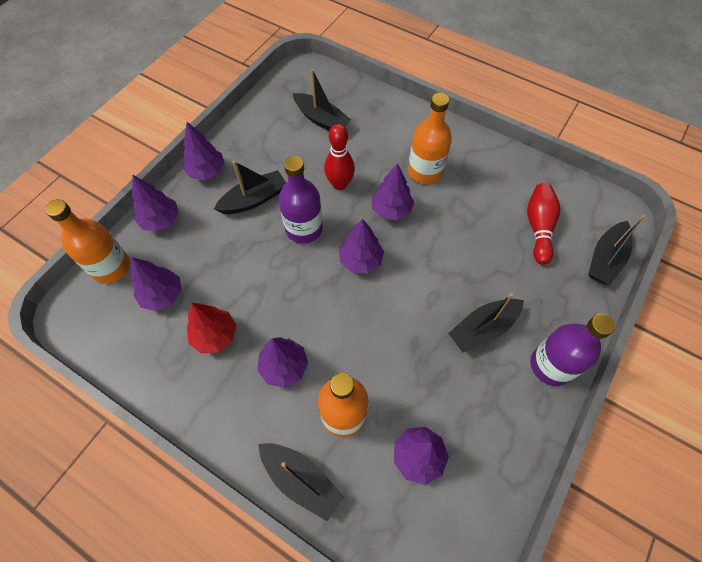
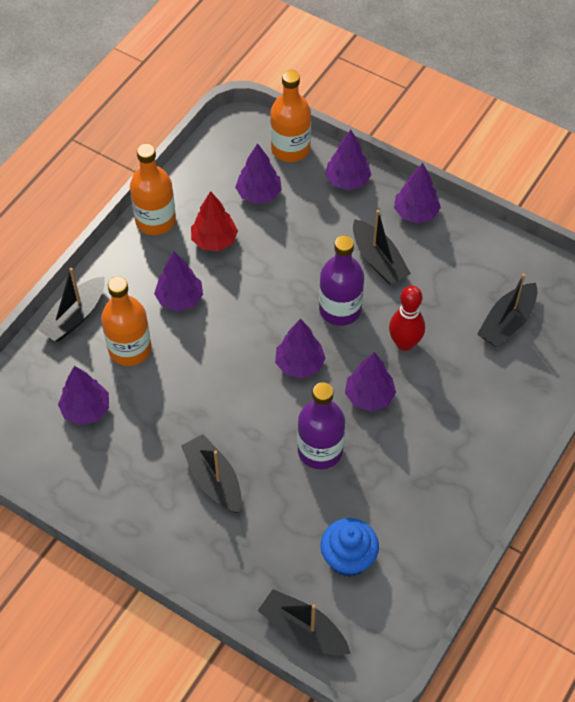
camera: 90 degrees right, 5 degrees down
orange bottle [408,93,452,184] -> orange bottle moved to [130,144,176,235]
red bowling pin [527,183,561,264] -> blue cupcake [320,518,379,577]
purple bottle [530,314,615,386] -> purple bottle moved to [297,382,345,469]

